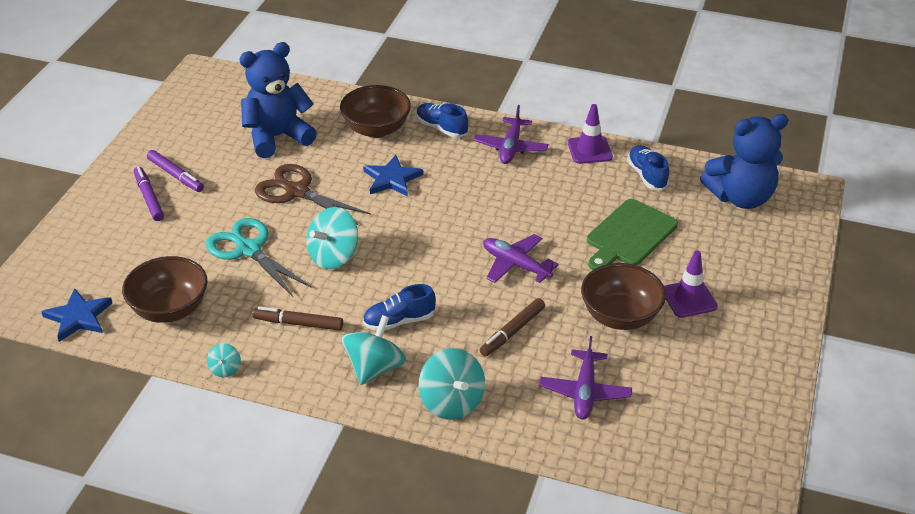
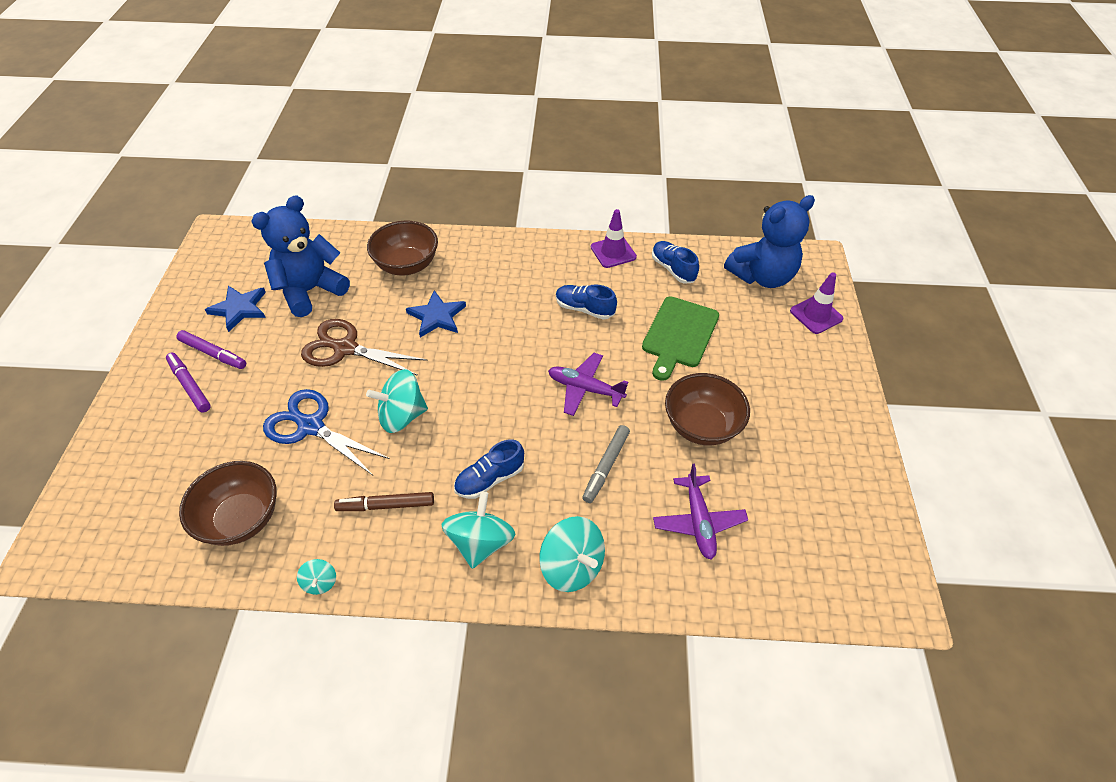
camera: 15 degrees left, 10 degrees up
blue star [41,288,112,342] -> blue star moved to [205,286,266,332]
turquoise scissors [206,218,312,298] -> blue scissors [263,389,390,475]
turquoise spinning top [306,207,358,269] -> turquoise spinning top turned 45 degrees clockwise [366,369,428,433]
blue shoe [416,103,468,138] -> blue shoe moved to [556,284,617,320]
purple plane [474,105,548,164] -> none
brown marker [480,298,545,356] -> grey marker [582,425,630,503]
purple traffic cone [664,251,718,318] -> purple traffic cone moved to [790,272,844,334]

